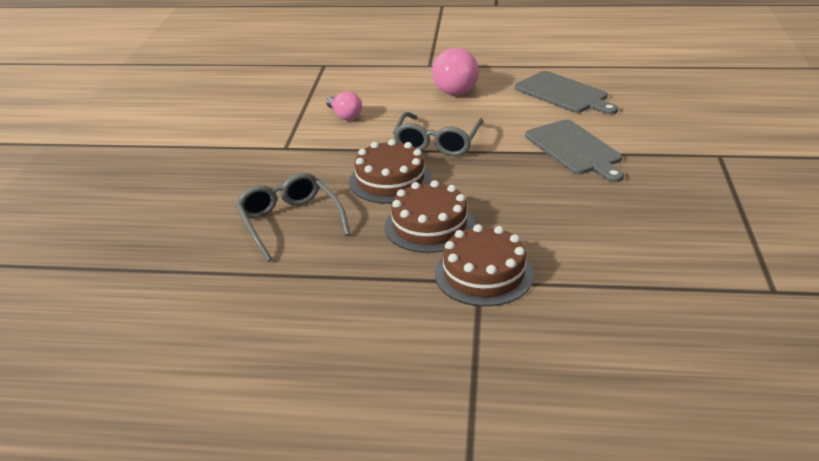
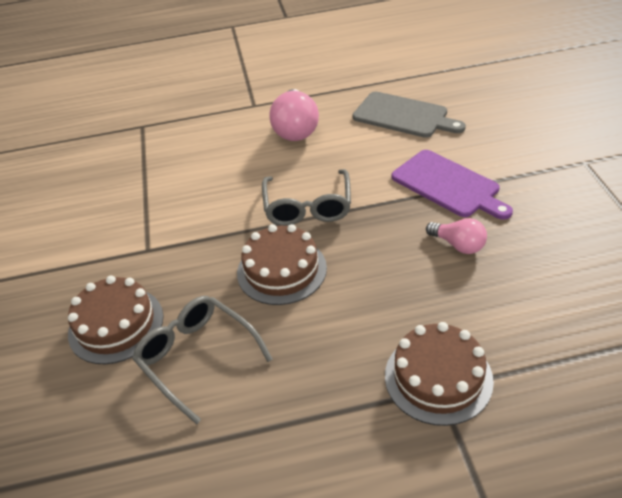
camera: 15 degrees left, 10 degrees up
pink light bulb [326,91,362,120] -> pink light bulb moved to [426,218,487,254]
brown cake [385,180,475,253] -> brown cake moved to [68,276,163,364]
grey cutting board [525,120,624,182] -> purple cutting board [392,150,513,220]

